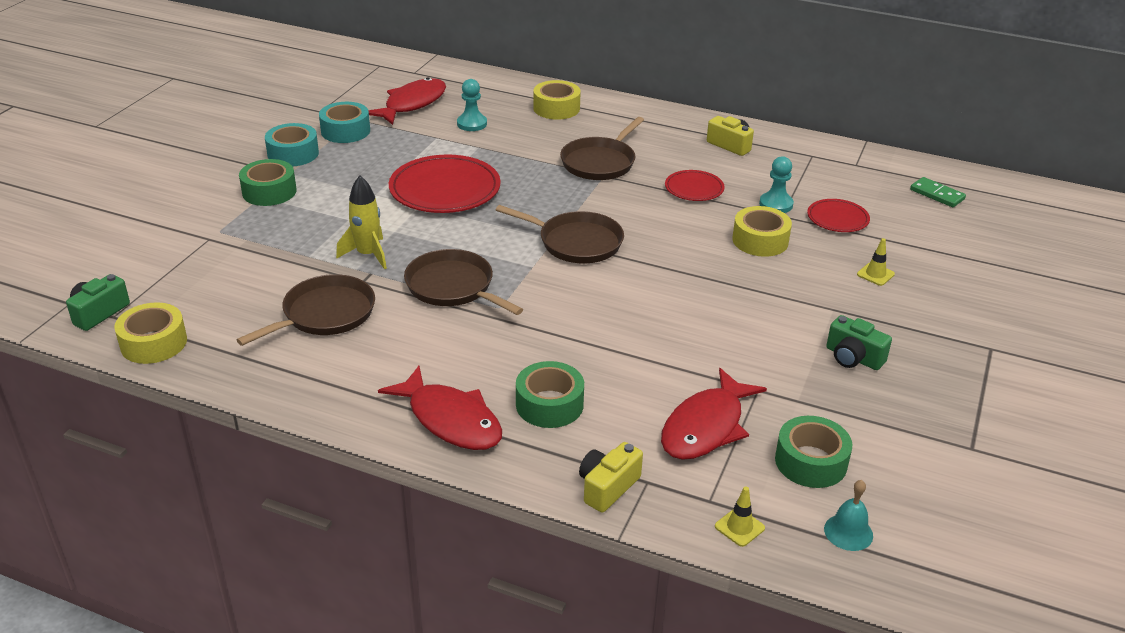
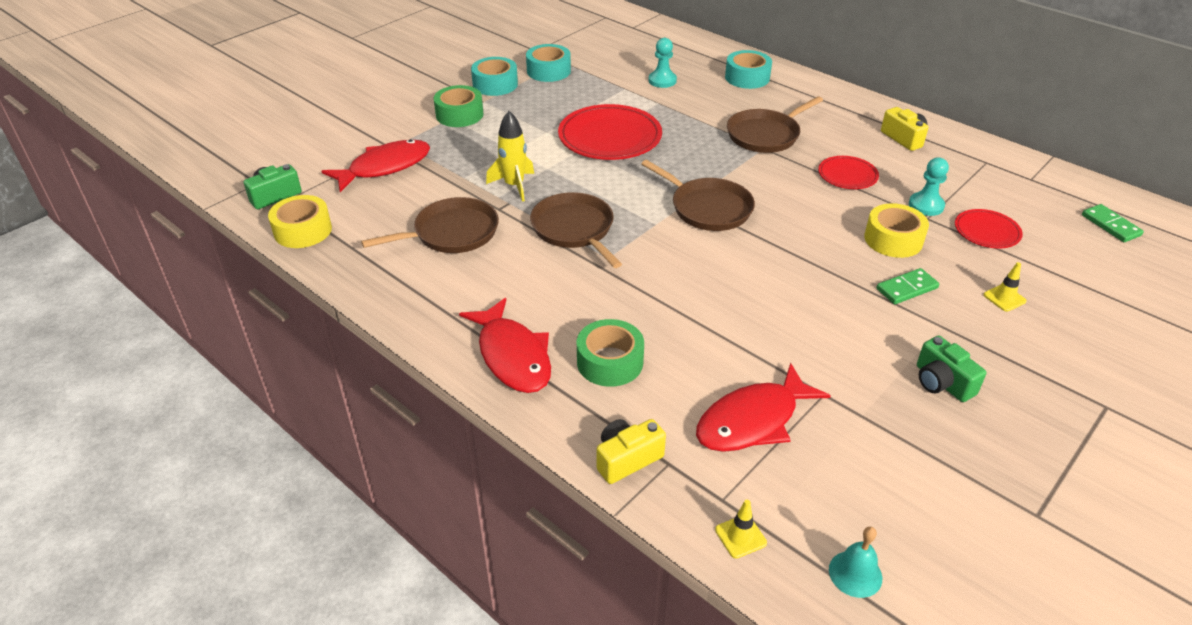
camera: 20 degrees right, 5 degrees up
red fish [369,78,446,125] -> red fish moved to [321,139,430,192]
yellow tape [533,80,581,120] -> turquoise tape [725,50,772,89]
green tape [775,416,852,488] -> none
none -> green domino [876,268,939,304]

